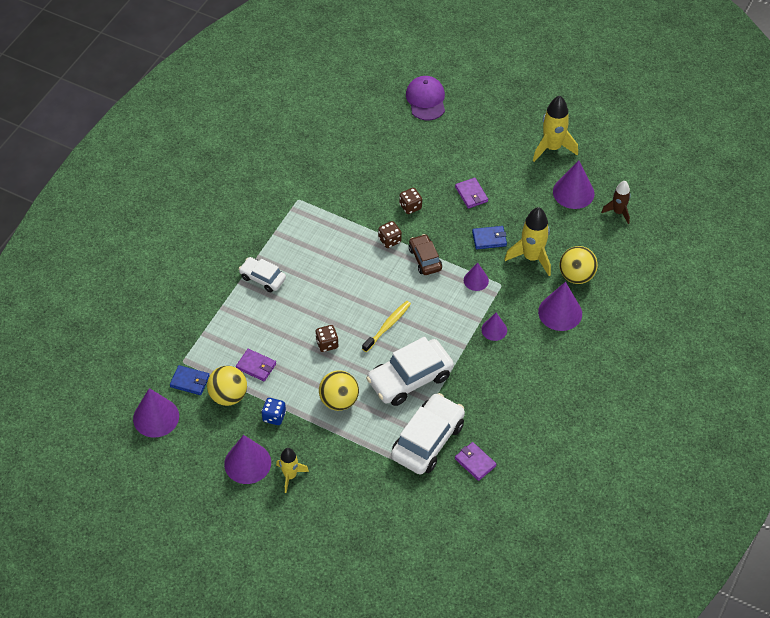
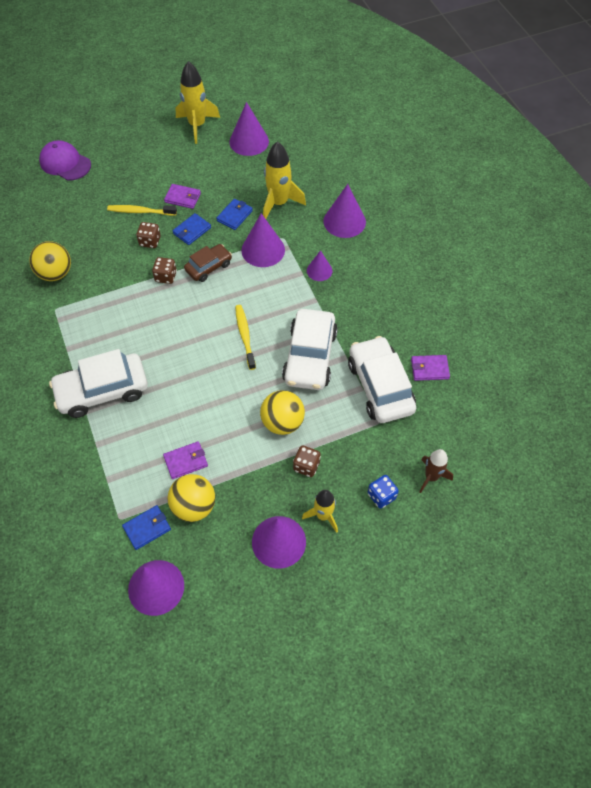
camera: 50 degrees left, 5 degrees up
white car [239,257,286,292] -> white car [49,349,148,418], size x1.75
blue dice [261,398,286,425] -> blue dice moved to [368,475,399,508]
brown dice [315,325,338,352] -> brown dice moved to [293,445,321,477]
brown car [409,234,442,275] -> brown car turned 120 degrees clockwise [184,244,232,282]
purple cone [464,263,489,291] -> purple cone [241,213,285,267], size x1.72
yellow ball [560,246,598,284] -> yellow ball moved to [29,241,71,281]
brown rocket [601,181,631,224] -> brown rocket moved to [420,449,453,493]
none -> yellow toothbrush [107,205,177,216]
none -> blue wallet [173,213,211,245]

